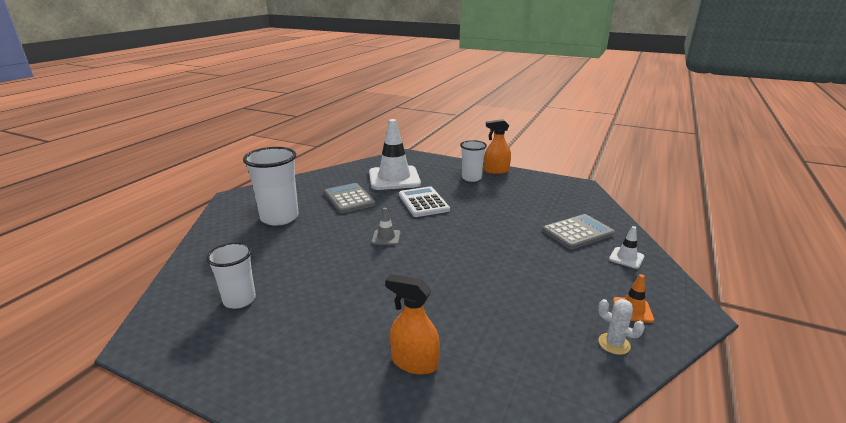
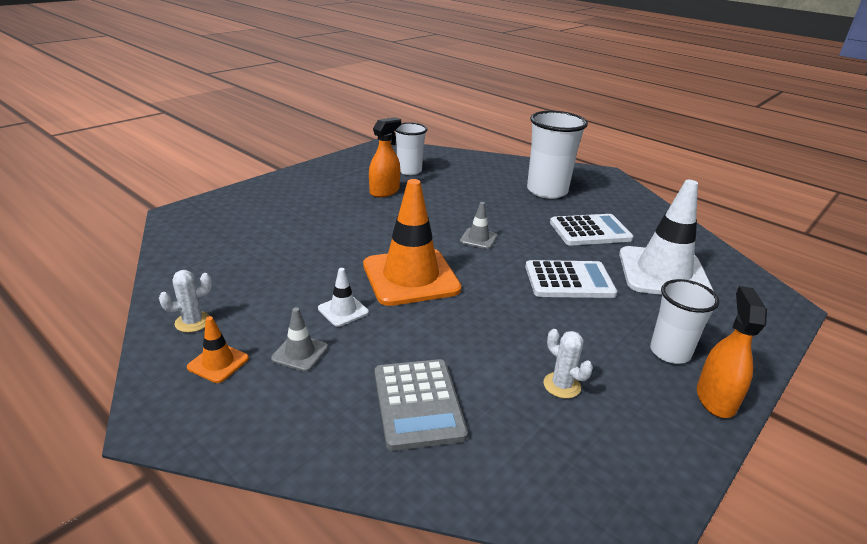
camera: 105 degrees right, 5 degrees up
grey calculator [324,183,376,213] -> white calculator [550,214,633,246]
orange spray bottle [385,274,440,375] -> orange spray bottle moved to [369,117,401,197]
white traffic cone [609,226,644,269] -> white traffic cone moved to [318,268,369,327]
none -> grey traffic cone [271,307,328,372]
none -> orange traffic cone [363,179,462,306]
none -> white cactus [543,329,593,399]

